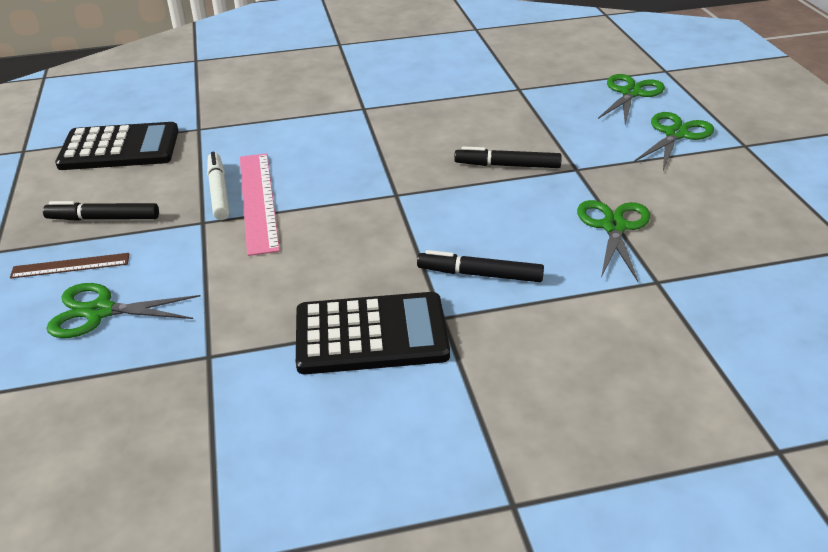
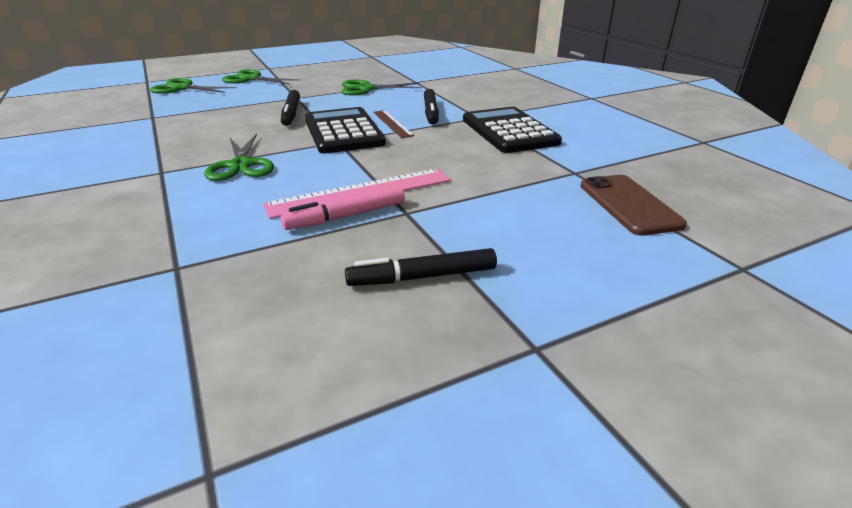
camera: 105 degrees left, 5 degrees down
brown ruler [10,253,129,279] -> brown ruler moved to [373,110,414,138]
black marker [43,201,159,221] -> black marker turned 90 degrees clockwise [345,248,497,286]
green scissors [46,283,201,338] -> green scissors moved to [204,133,274,181]
black calculator [55,122,178,170] -> black calculator moved to [305,107,386,154]
white marker [207,152,229,220] -> pink marker [281,186,405,230]
none -> brown phone [580,175,687,236]

